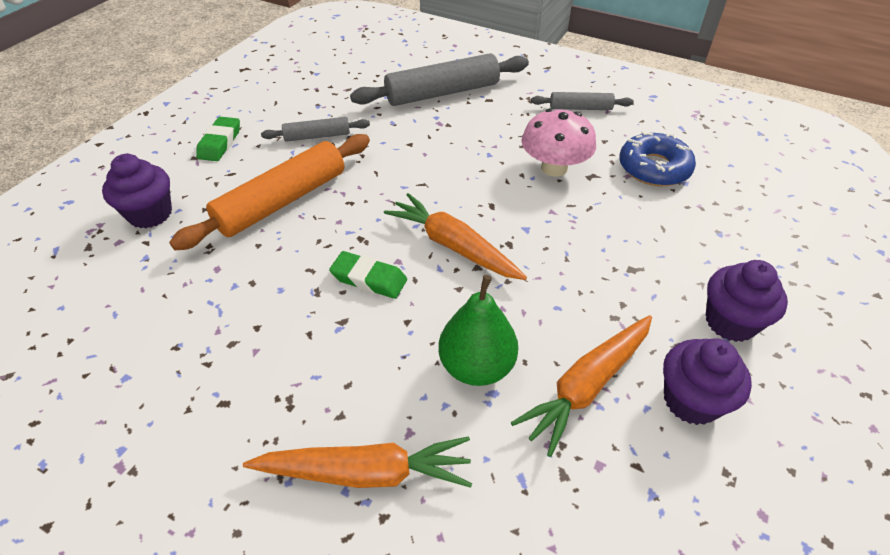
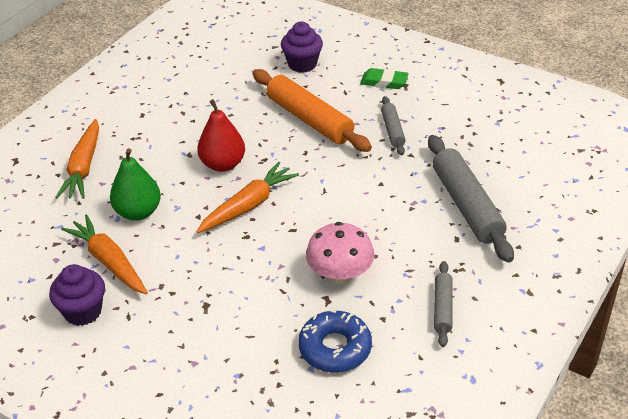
camera: 95 degrees right, 5 degrees down
green eraser [329,251,407,299] -> red pear [197,99,245,172]
purple cupcake [706,260,788,342] -> none

